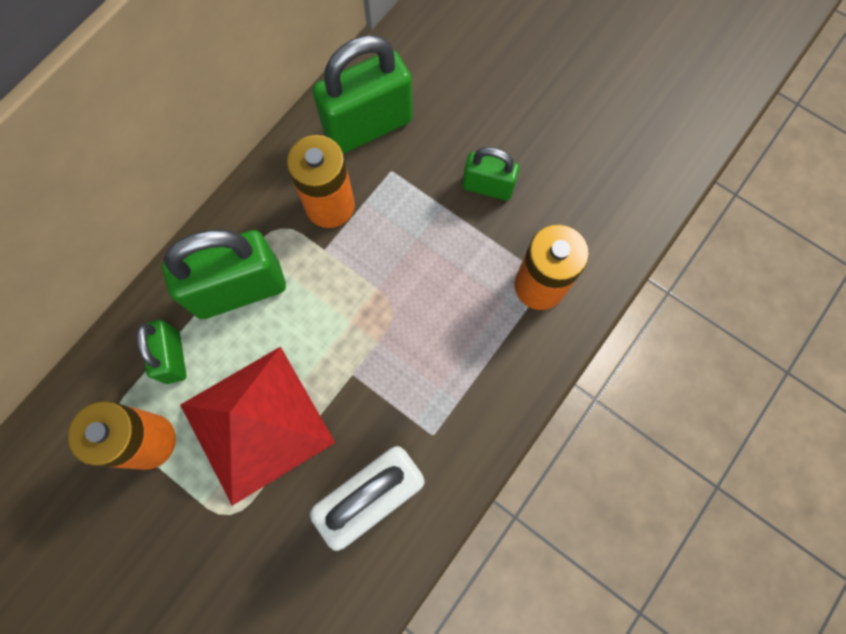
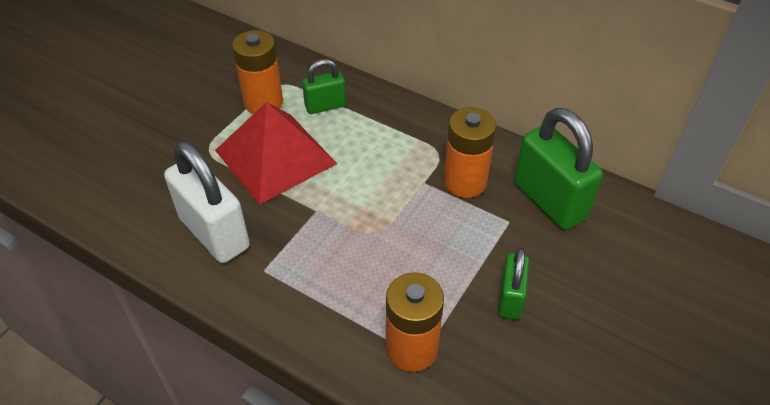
camera: 85 degrees right, 25 degrees down
green padlock [162,229,286,319] -> none

